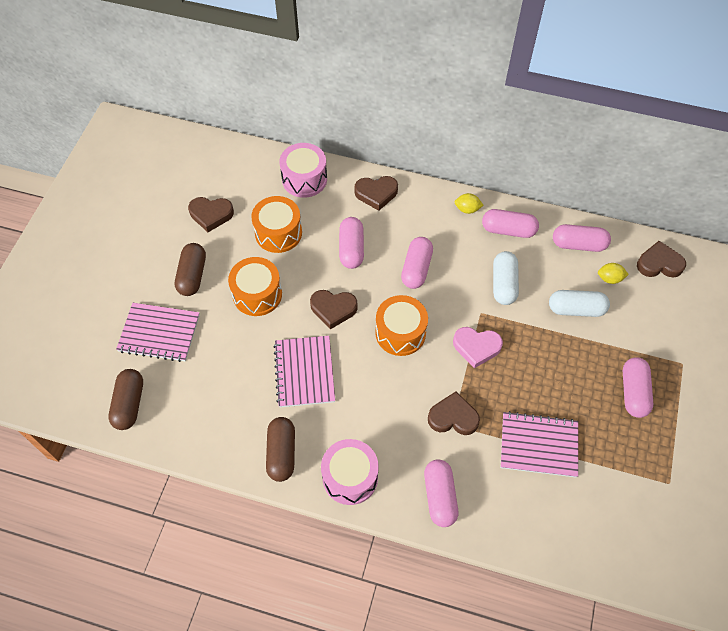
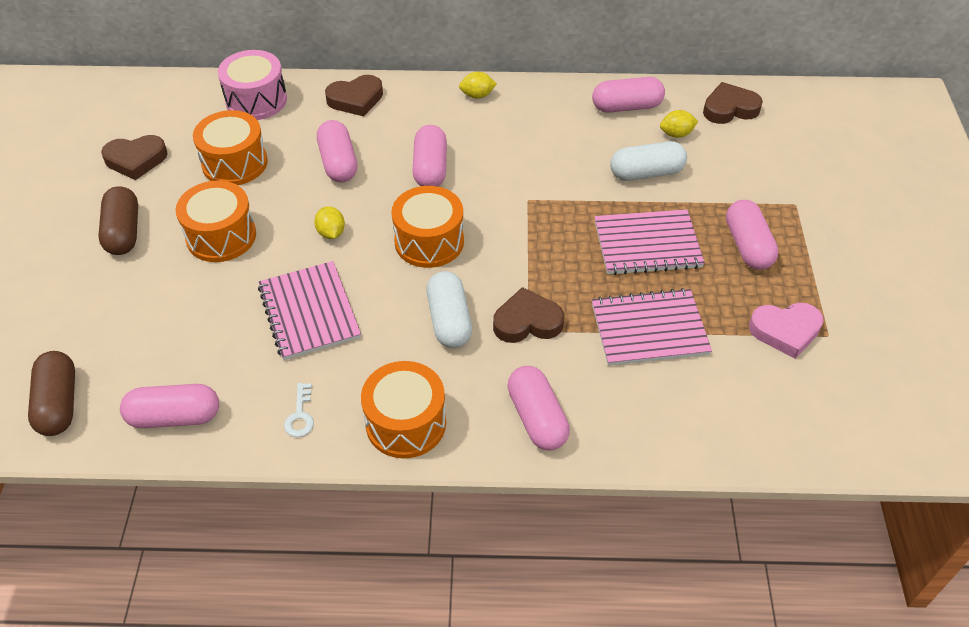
camera: 15 degrees left, 10 degrees down
pink notebook [116,303,200,362] -> pink notebook moved to [594,209,705,275]
brown capsule [266,417,295,482] -> white key [284,383,314,437]
brown heart [310,290,358,329] -> yellow lemon [314,206,345,239]
pink drum [321,439,379,505] -> orange drum [361,361,446,458]
pink heart [453,327,503,368] -> pink heart moved to [749,302,824,359]
pink capsule [482,209,539,238] -> pink capsule moved to [120,384,219,428]
white capsule [493,251,519,305] -> white capsule moved to [427,271,472,348]

